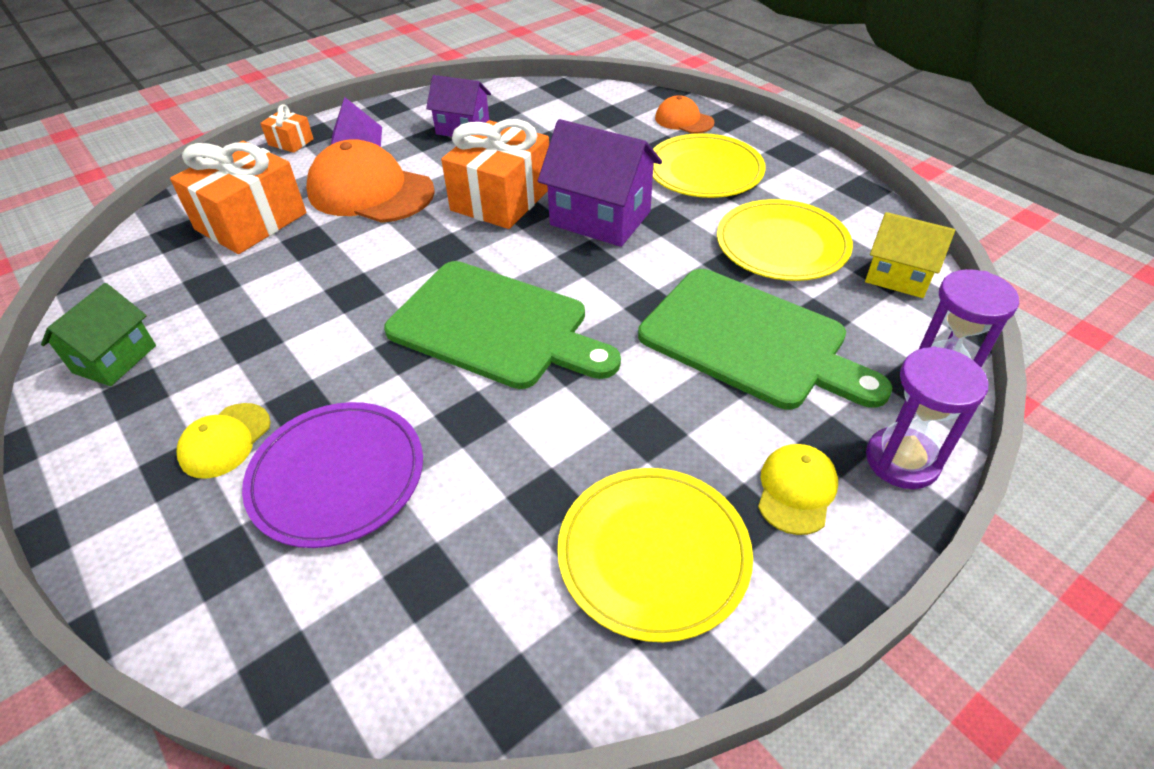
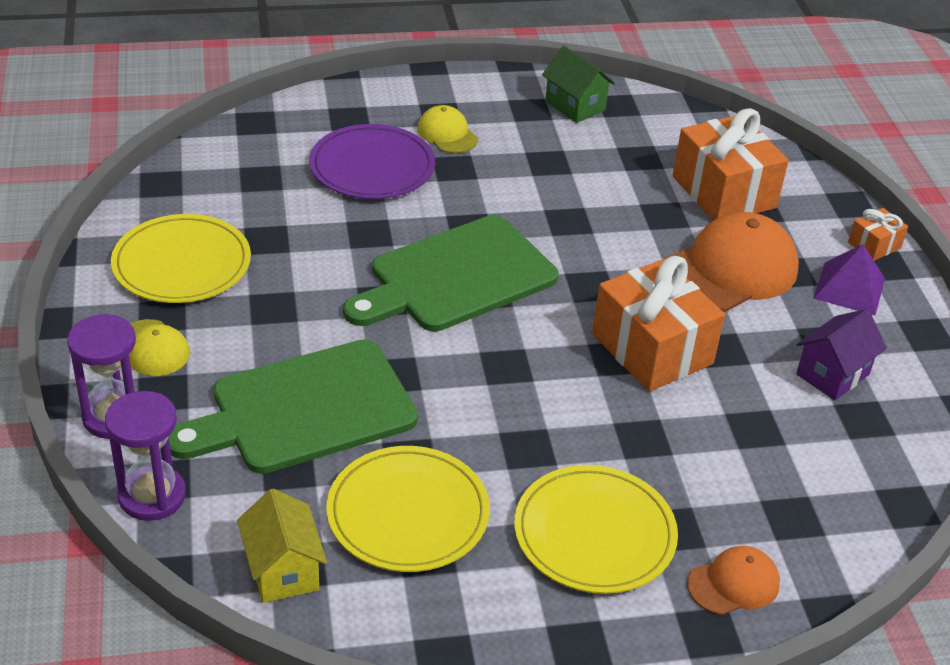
camera: 115 degrees right, 5 degrees down
purple house [538,119,662,247] -> none
yellow house [865,212,955,298] -> yellow house turned 75 degrees counterclockwise [237,488,327,603]

